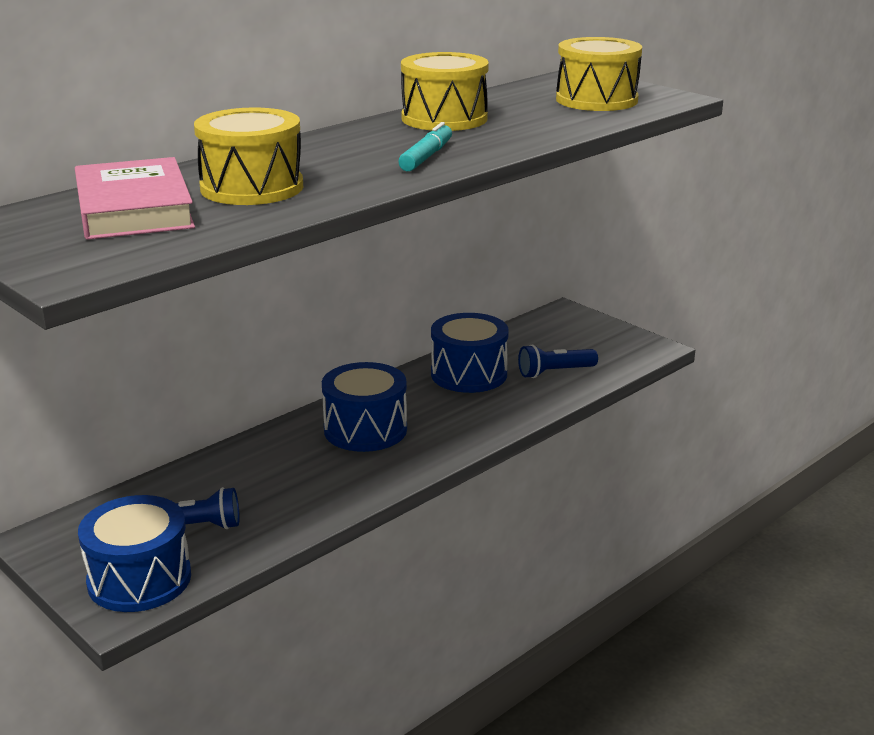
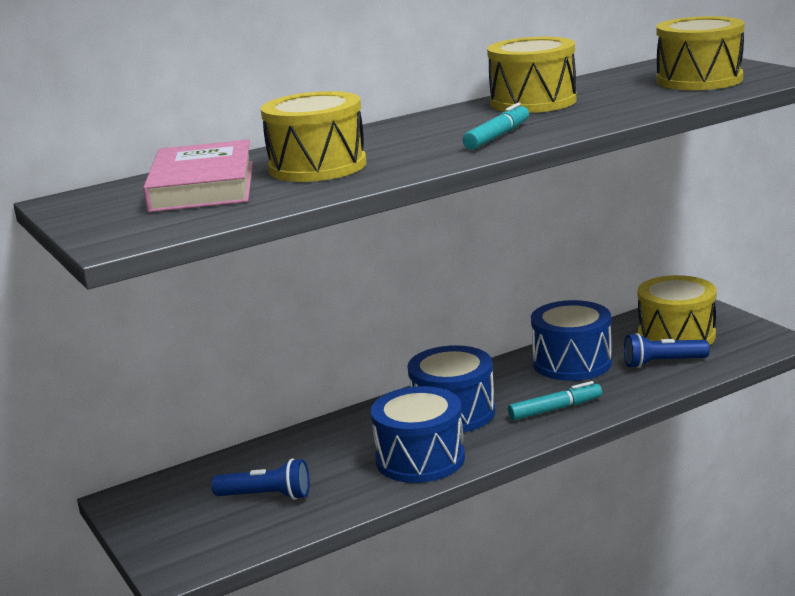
camera: 15 degrees right, 5 degrees down
blue drum [78,495,191,612] -> blue drum moved to [371,386,465,483]
none -> turquoise marker [508,381,602,420]
none -> yellow drum [638,275,716,345]

